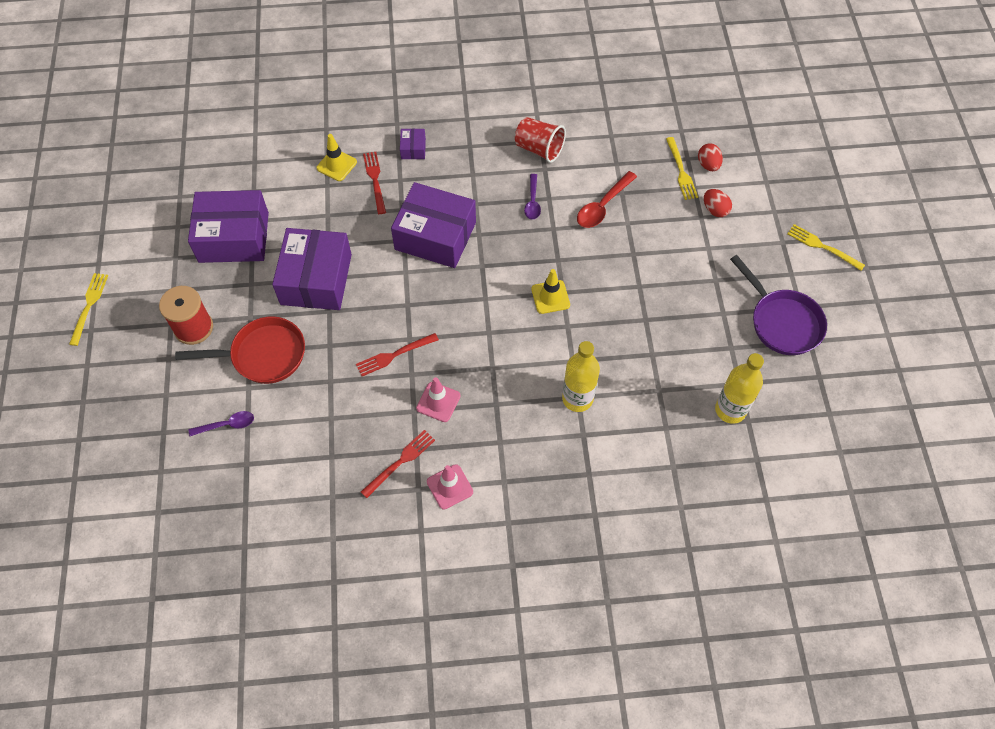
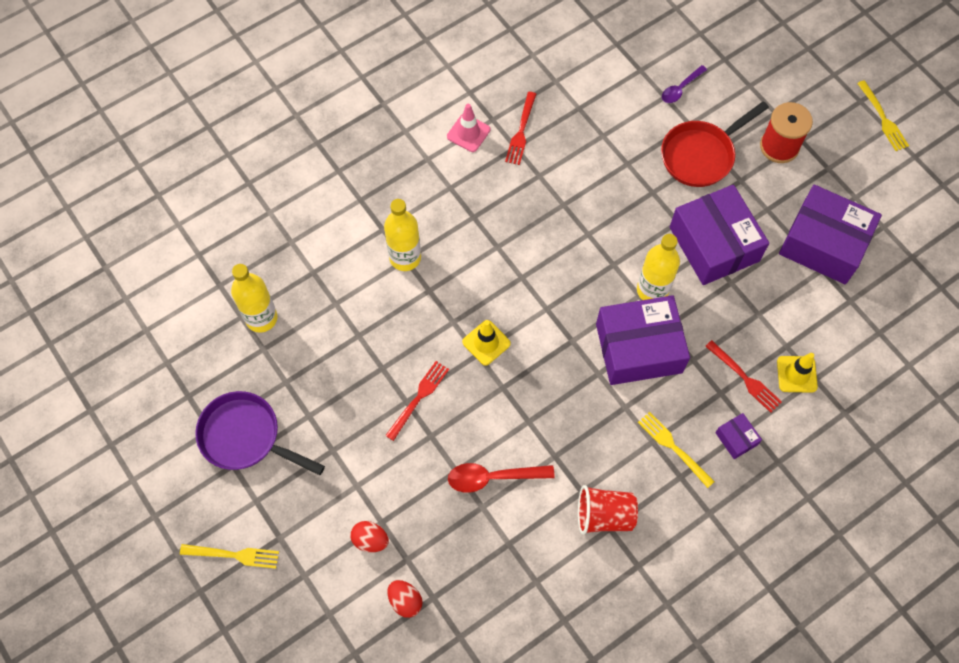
camera: 150 degrees right, 5 degrees up
purple box [188,190,269,263] -> purple box turned 60 degrees clockwise [779,185,882,284]
red fork [356,333,439,376] -> red fork moved to [385,361,449,441]
pink traffic cone [416,377,460,422] -> none
purple spoon [524,174,541,220] -> none
red spoon [577,171,637,228] -> red spoon turned 105 degrees counterclockwise [448,463,555,493]
yellow fork [666,137,698,200] -> yellow fork moved to [638,412,715,488]
none -> yellow bottle [637,234,680,300]

